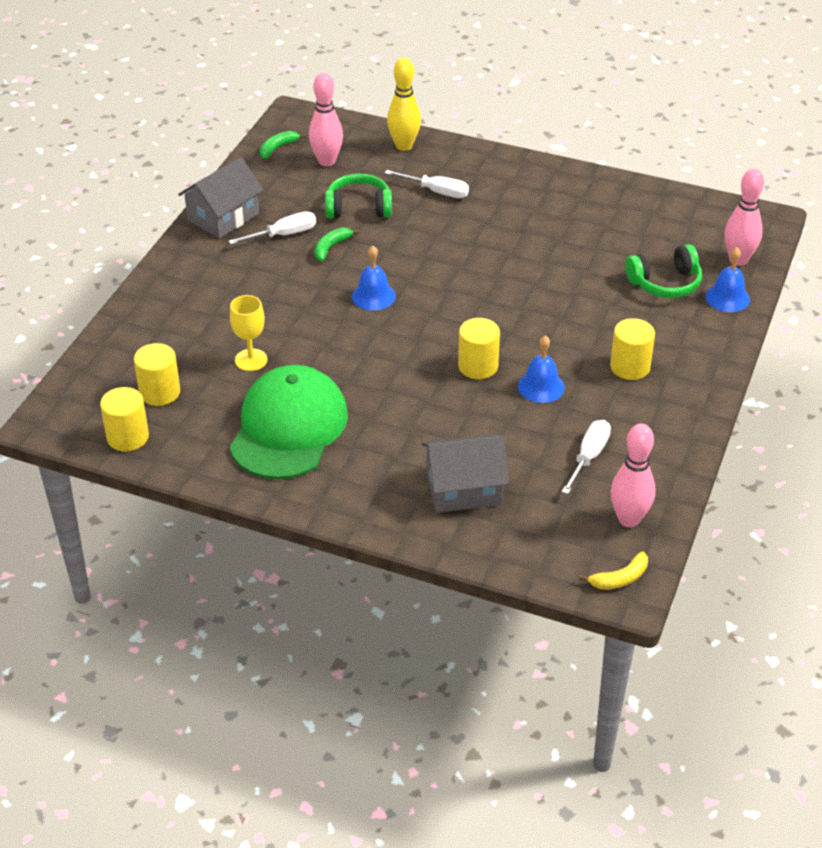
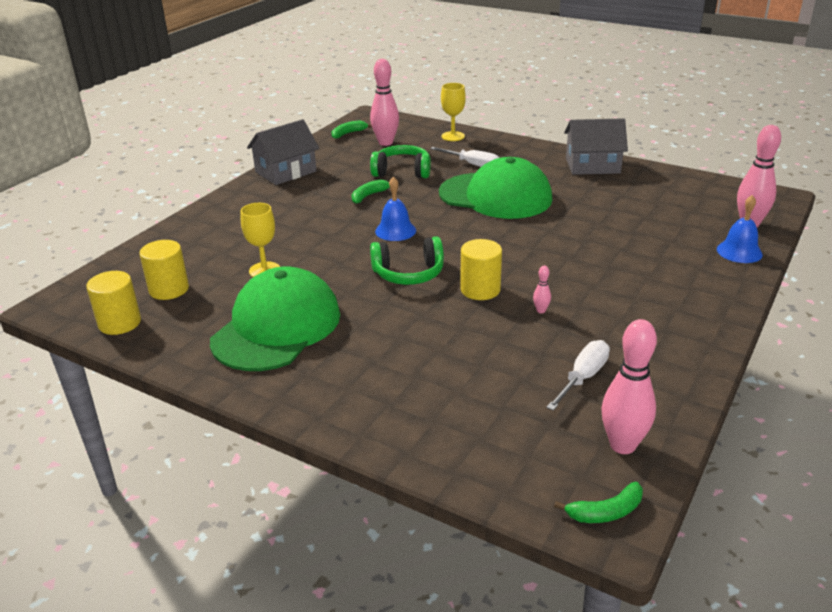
camera: 10 degrees right, 10 degrees down
white screwdriver [229,211,316,244] -> none
yellow bowling pin [387,58,421,151] -> yellow goblet [441,83,466,141]
grey house [422,434,509,513] -> grey house moved to [564,118,628,175]
blue bell [518,335,565,403] -> pink bowling pin [533,266,551,313]
yellow banana [579,552,648,589] -> green banana [554,482,643,523]
yellow cylinder [610,318,655,380] -> none
green headphones [625,244,702,298] -> green headphones moved to [370,236,444,285]
none -> green cap [439,157,552,219]

